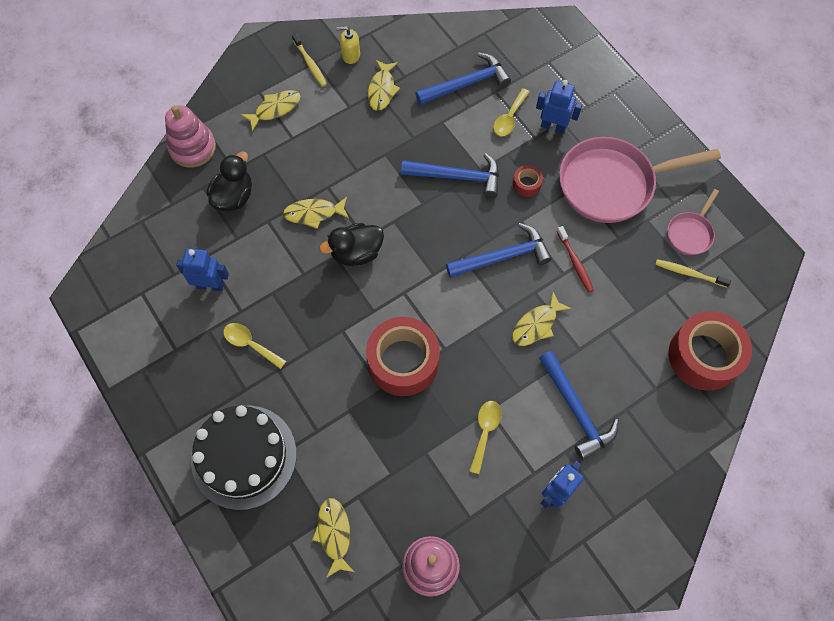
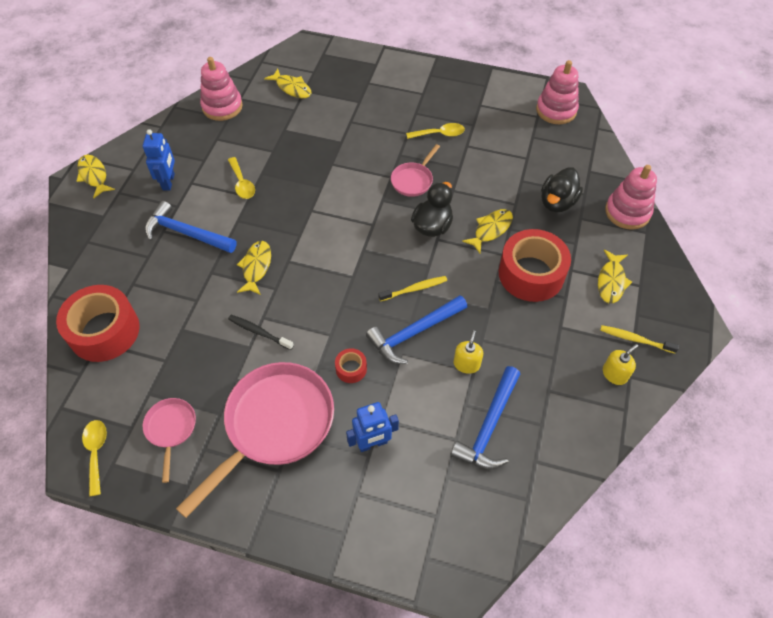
camera: 140 degrees right, 10 degrees down
blue robot [176,248,229,291] -> none
black cake [191,405,297,510] -> none
black duck [207,152,252,211] -> black duck turned 45 degrees clockwise [541,167,583,212]
red tape [366,317,440,396] -> red tape moved to [499,229,571,302]
yellow fish [368,60,400,111] -> yellow fish moved to [77,155,115,198]
blue hammer [446,223,552,278] -> none
yellow spoon [493,88,530,136] -> yellow spoon moved to [82,420,107,496]
red toothbrush [557,226,594,292] -> black toothbrush [228,315,294,350]
yellow toothbrush [655,259,731,287] -> yellow toothbrush moved to [378,276,447,302]
none -> pink pan [391,144,440,197]
none -> yellow soap dispenser [454,330,483,374]
none -> pink stacking toy [536,60,579,124]

